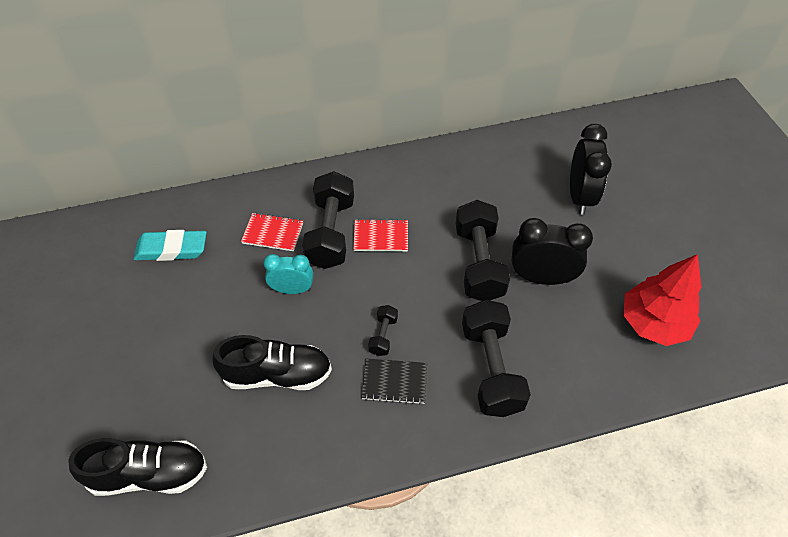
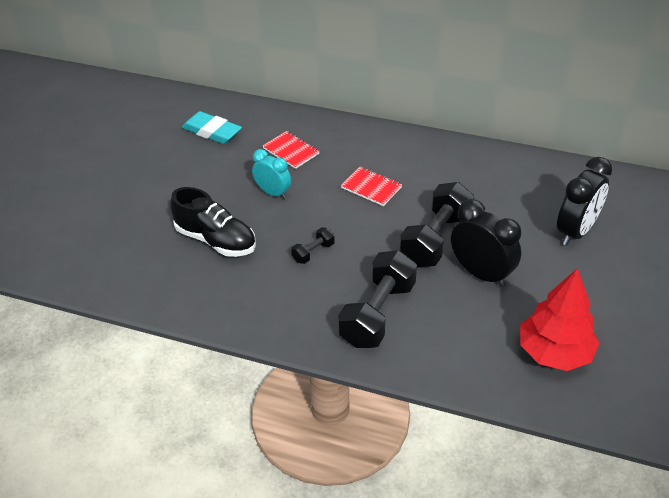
camera: 35 degrees right, 10 degrees down
black shoe [68,438,207,496] -> none
black dumbbell [302,171,354,269] -> none
black notebook [361,359,427,405] -> none

